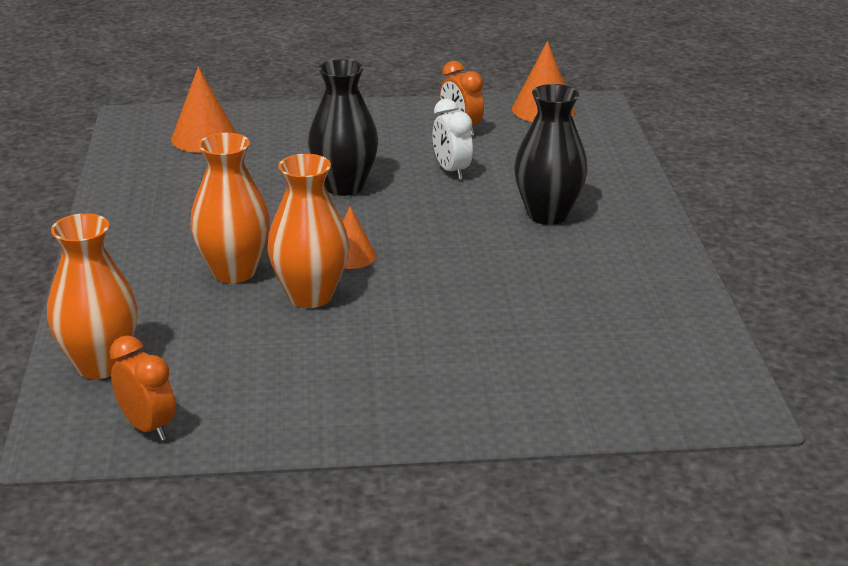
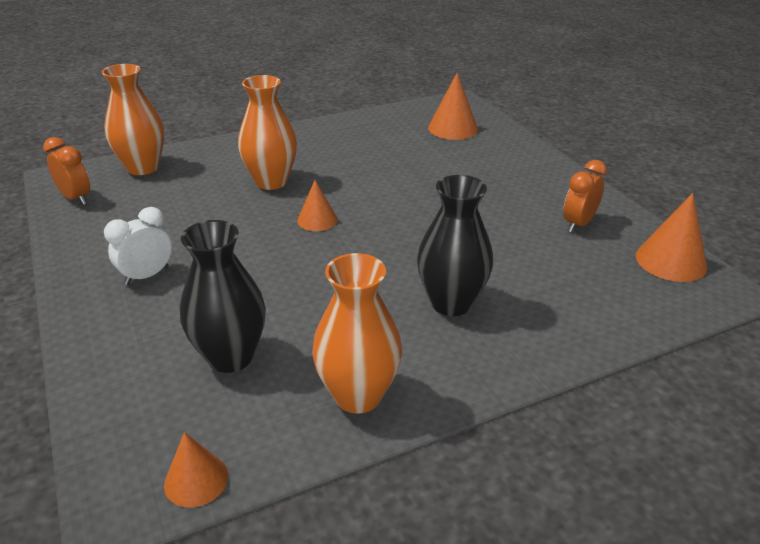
camera: 70 degrees right, 5 degrees up
orange clock [109,335,176,441] -> orange clock turned 75 degrees counterclockwise [43,137,90,205]
orange vase [267,154,349,308] -> orange vase moved to [312,253,402,414]
black vase [308,59,379,196] -> black vase moved to [180,220,266,373]
white clock [432,99,473,180] -> white clock moved to [104,207,172,285]
none -> orange cone [164,432,228,508]

